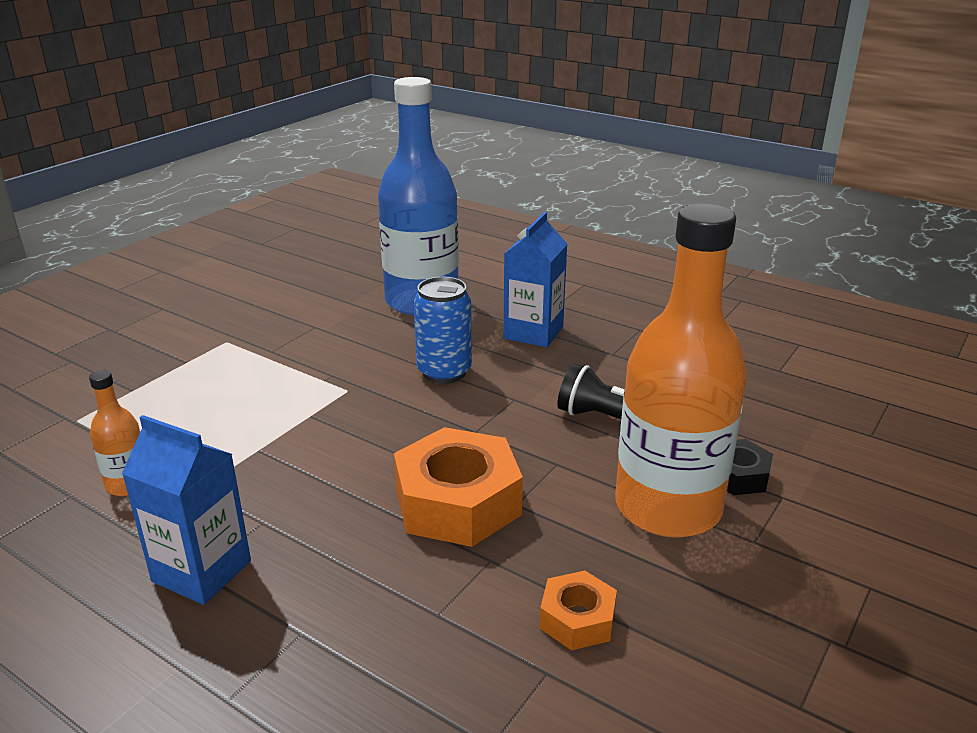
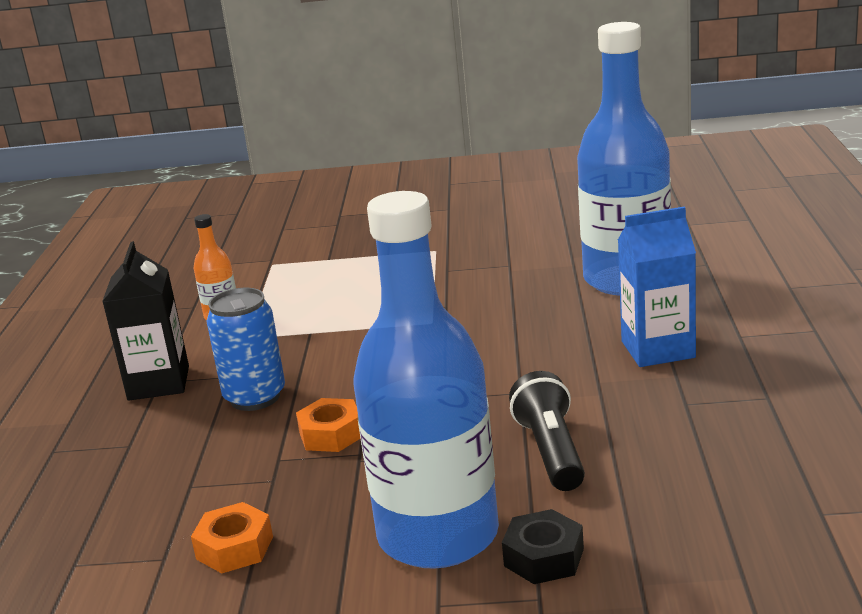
camera: 60 degrees right, 5 degrees down
blue carton [122,415,251,605] -> black carton [102,241,189,401]
orange nut [394,427,523,547] -> orange nut [296,398,361,452], size x0.52
blue can [413,277,472,384] -> blue can moved to [206,288,285,411]
orange bottle [615,204,747,538] -> blue bottle [353,191,499,569]

